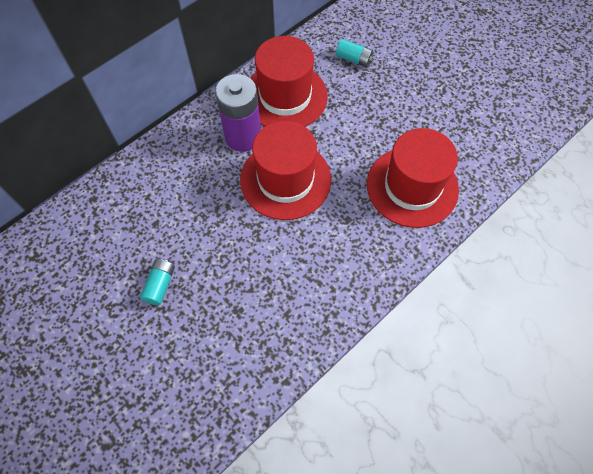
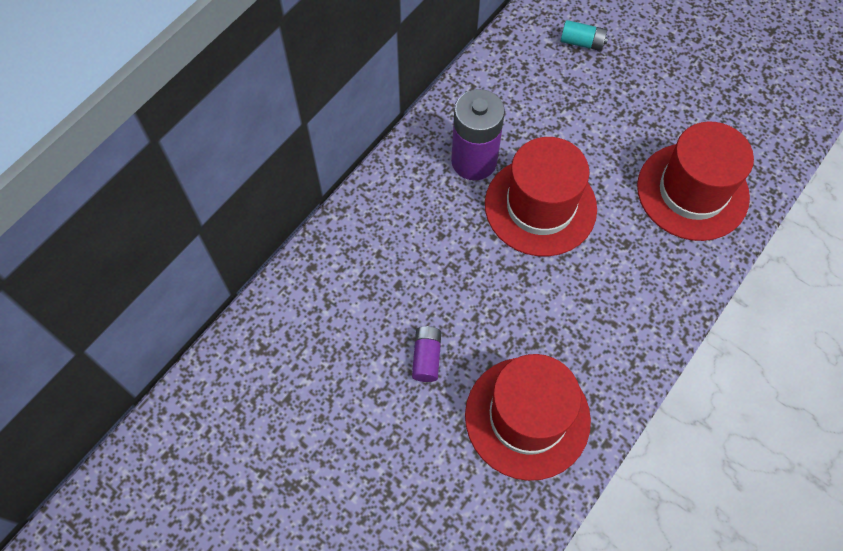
camera: 10 degrees left, 0 degrees up
turquoise battery [140,259,175,305] -> purple battery [412,326,441,382]
red hat [250,36,328,127] -> red hat moved to [465,354,591,481]

